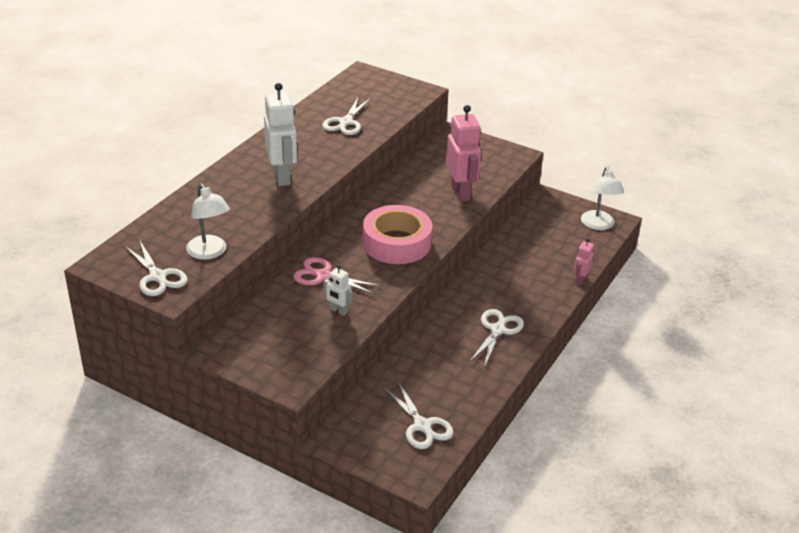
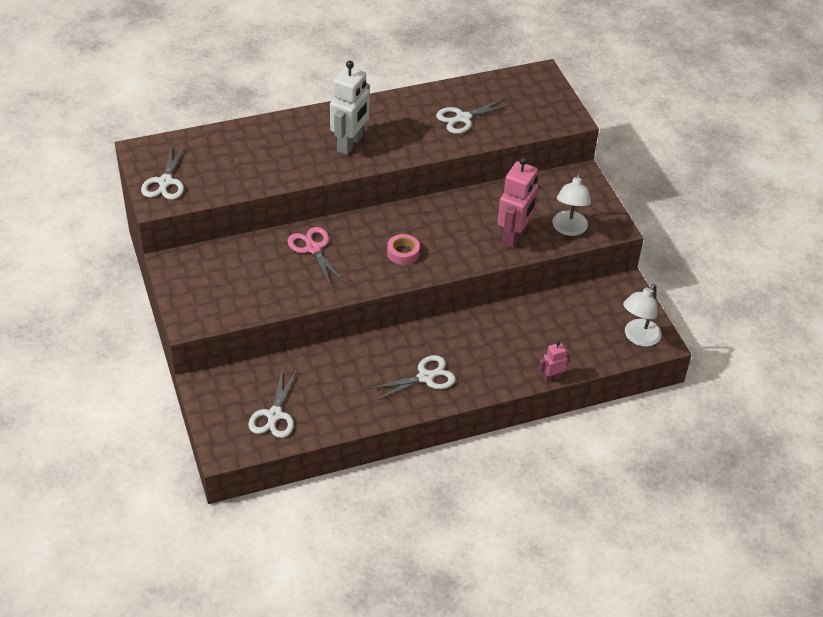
camera: 40 degrees right, 10 degrees up
white lamp [186,183,230,260] -> white lamp moved to [552,172,591,236]
white robot [323,265,353,316] -> none
pink tape [362,205,432,264] -> pink tape [387,234,420,265], size x0.47

